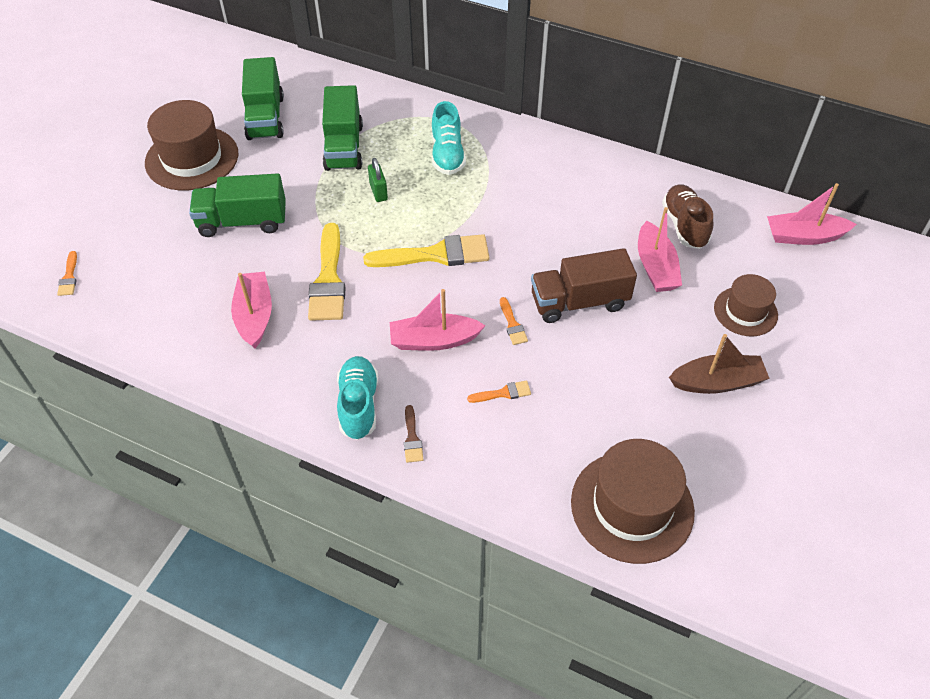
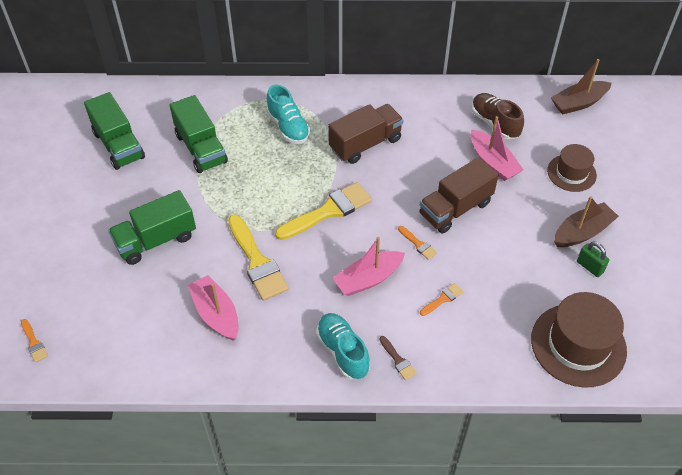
camera: 25 degrees left, 0 degrees up
brown hat [145,100,238,191] -> none
green padlock [368,158,388,202] -> green padlock moved to [577,242,609,277]
pink boat [767,183,857,245] -> brown boat [551,59,612,115]
none -> brown truck [328,104,403,164]

